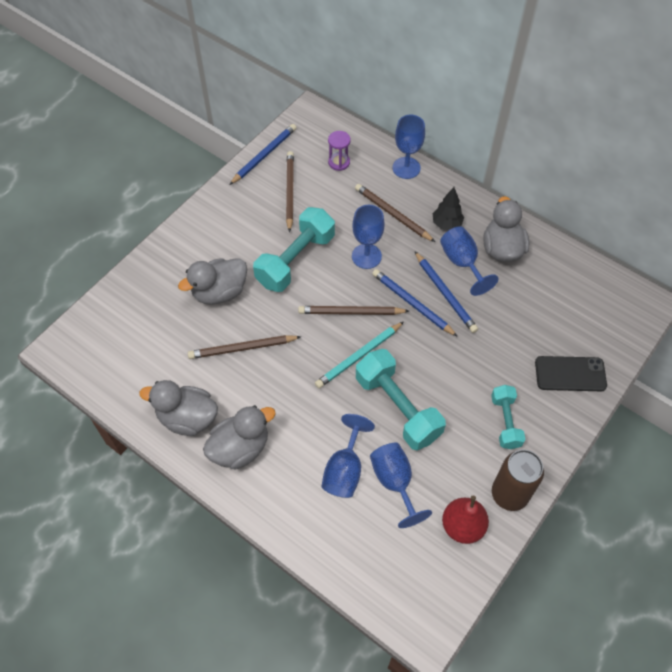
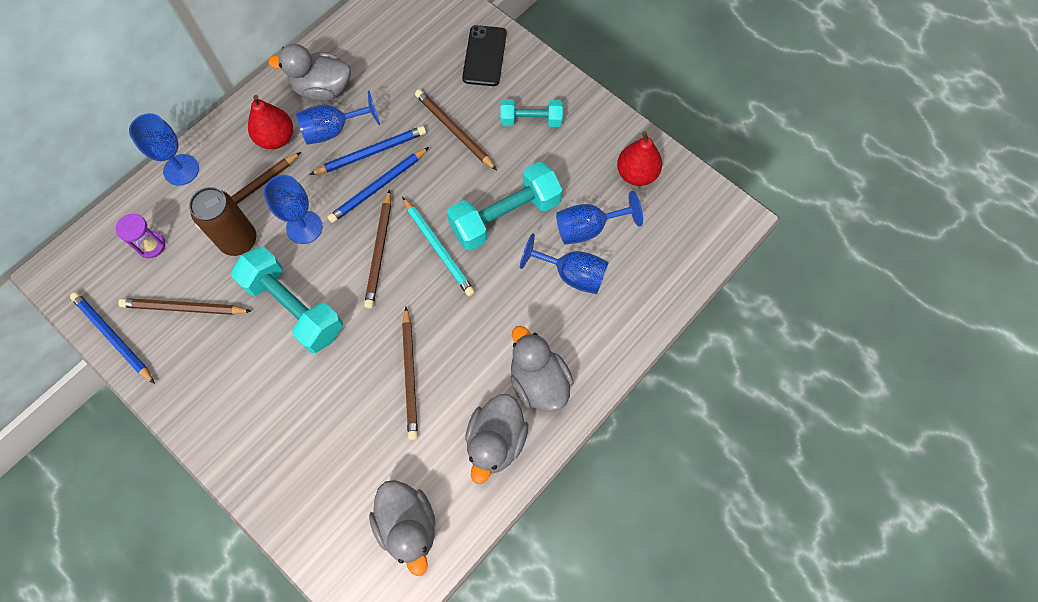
camera: 85 degrees left, 10 degrees up
grey duck [178,258,247,305] -> grey duck moved to [369,480,436,576]
black tree [433,187,464,230] -> red pear [248,95,293,149]
brown can [492,449,544,511] -> brown can moved to [189,187,256,256]
none -> brown pencil [415,89,497,170]

